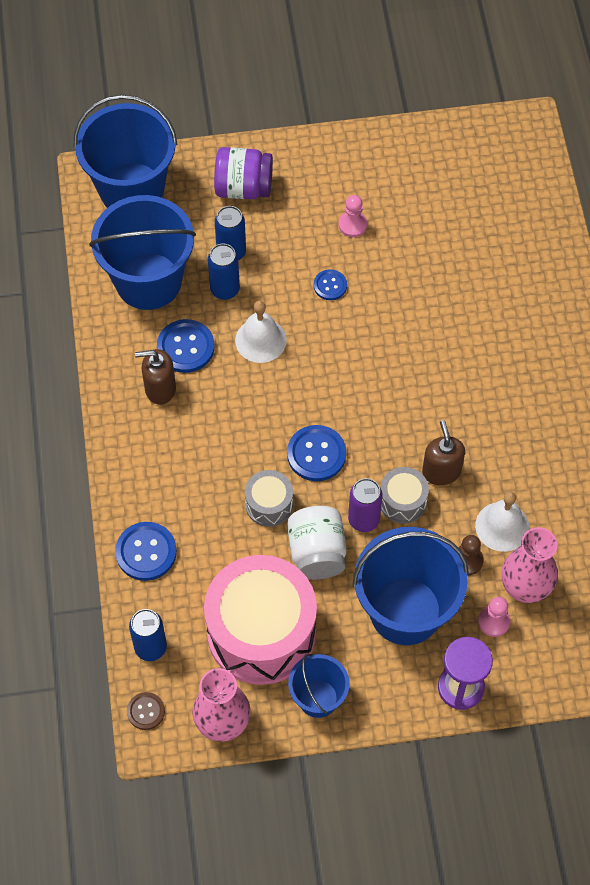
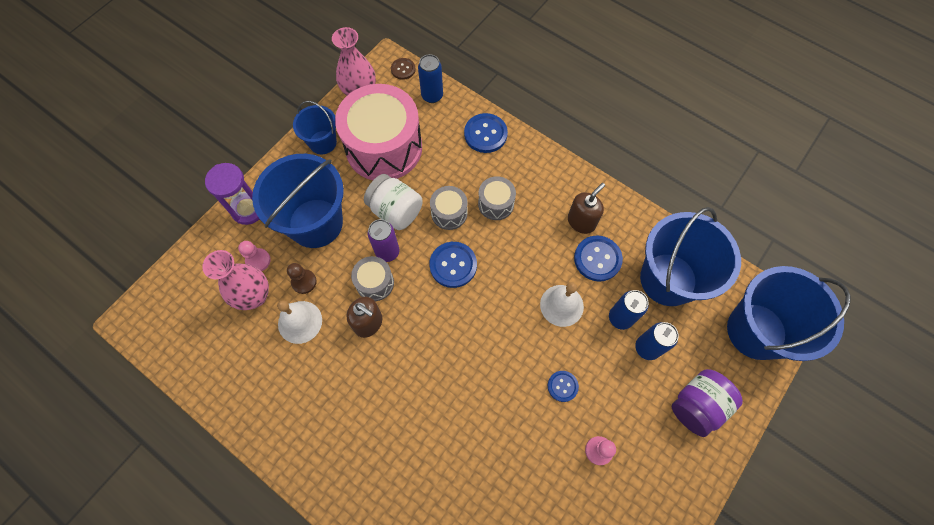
camera: 135 degrees right, 5 degrees up
none -> grey drum [478,176,516,220]

